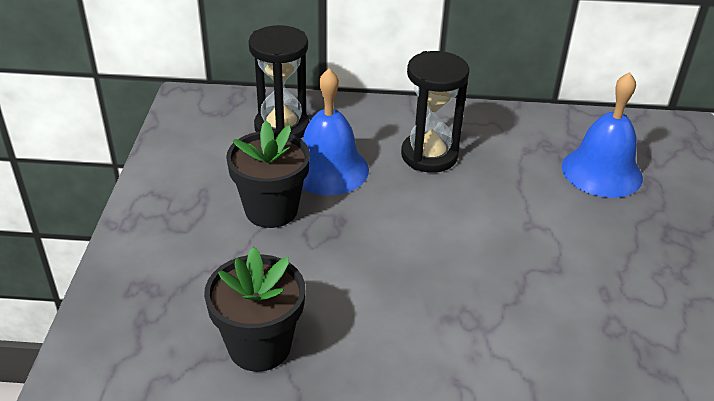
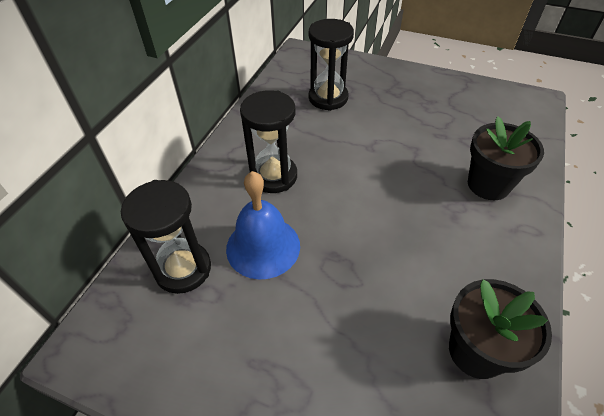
camera: 70 degrees left, 10 degrees up
black flower pot [226,121,310,228] -> black flower pot moved to [468,116,544,200]
blue bell [562,72,643,198] -> black hourglass [309,19,354,111]

